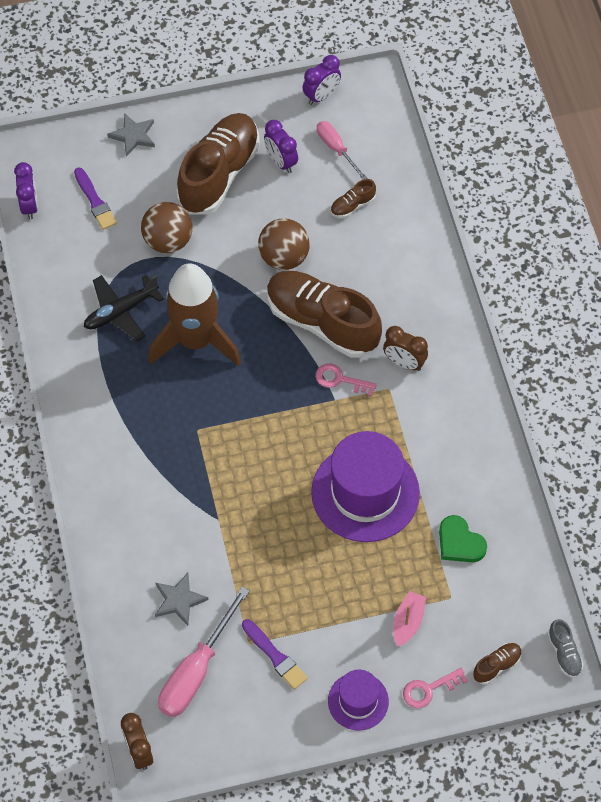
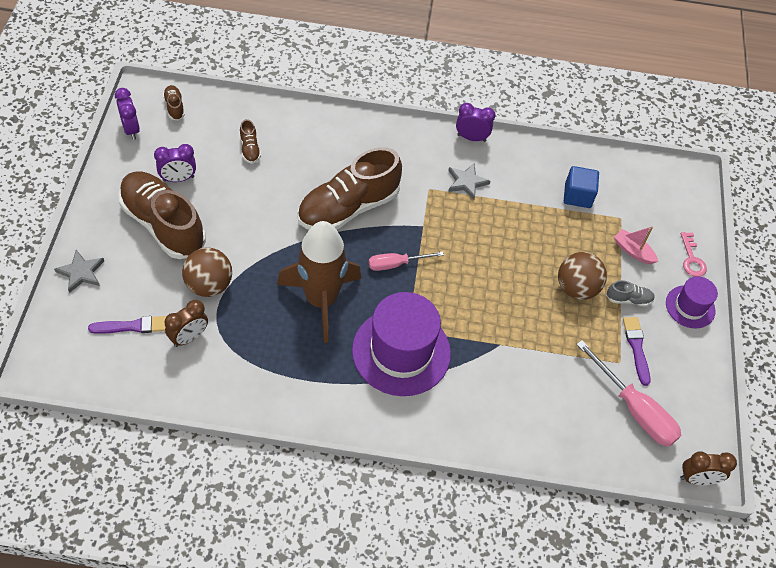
camera: 75 degrees left, 5 degrees down
purple clock [14,162,38,220] -> purple clock moved to [456,103,495,142]
black plane [84,275,164,342] -> none
grey star [155,573,209,626] -> grey star moved to [448,163,490,200]
purple brush [242,619,308,690] -> purple brush turned 75 degrees counterclockwise [623,317,650,386]
brown ball [258,218,310,270] -> brown ball moved to [558,252,607,300]
purple hat [311,431,420,542] -> purple hat moved to [352,292,451,396]
pink key [315,363,377,396] -> none
pink screwdriver [317,121,367,180] -> pink screwdriver moved to [369,251,444,271]
brown clock [383,326,428,371] -> brown clock moved to [164,300,208,347]
green heart [439,515,487,562] -> blue cube [564,166,599,208]
brown shoe [473,643,522,684] -> brown shoe moved to [163,85,185,120]
grey shoe [548,619,584,678] -> grey shoe moved to [606,280,655,307]

